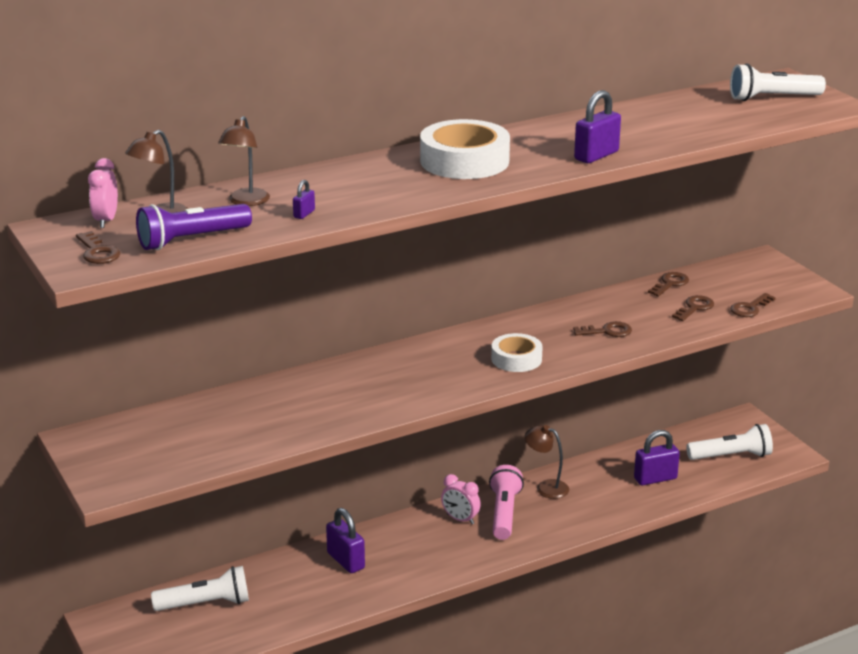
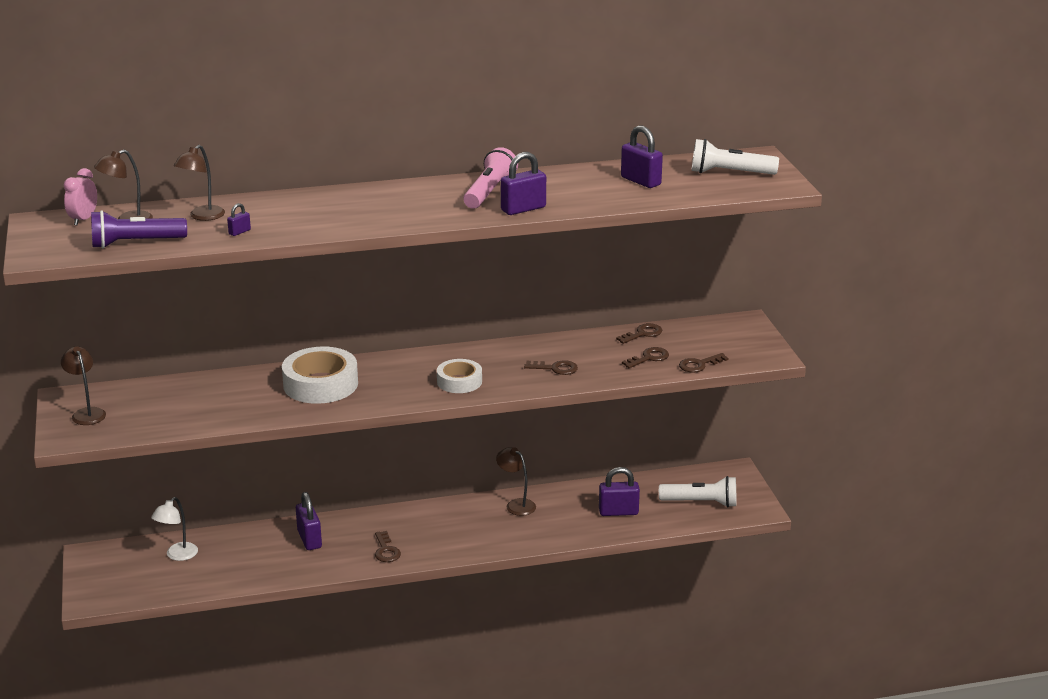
camera: 15 degrees right, 0 degrees up
brown key [76,231,120,264] -> brown key moved to [375,531,401,562]
white flashlight [151,566,249,611] -> white lamp [151,497,198,561]
white tape [420,119,510,179] -> white tape moved to [282,346,358,404]
pink clock [441,474,481,524] -> none
pink flashlight [489,465,524,540] -> pink flashlight moved to [463,147,518,209]
none -> brown lamp [61,346,106,425]
none -> purple padlock [621,125,663,188]

